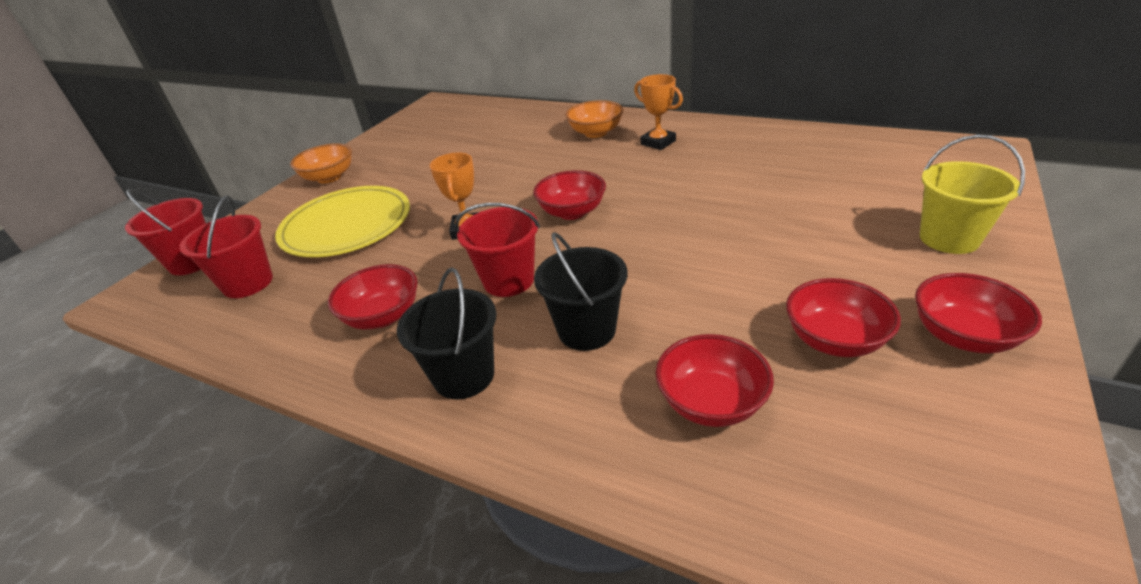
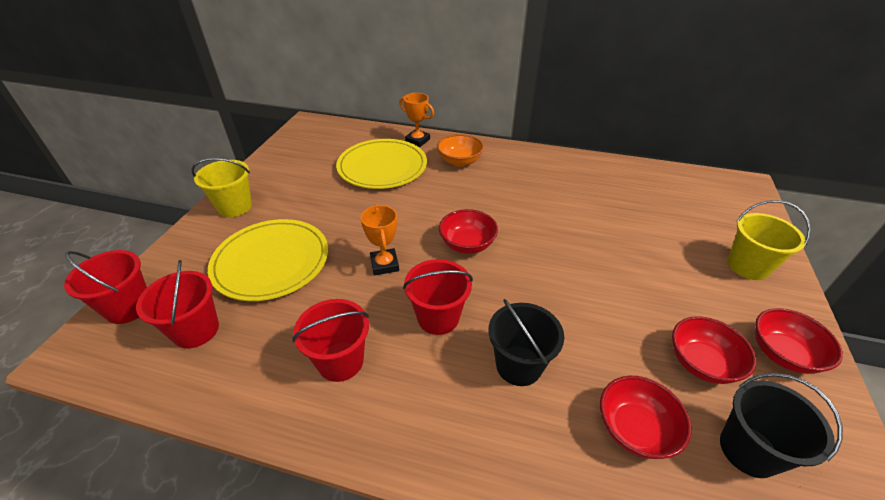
camera: 15 degrees left, 5 degrees up
orange bowl [290,143,352,183] -> yellow bucket [192,158,252,217]
red bowl [328,264,418,329] -> red bucket [292,299,369,382]
black bucket [397,268,497,399] -> black bucket moved to [720,373,843,478]
orange trophy [634,74,683,150] -> orange trophy moved to [399,93,434,147]
none -> yellow plate [336,139,427,189]

